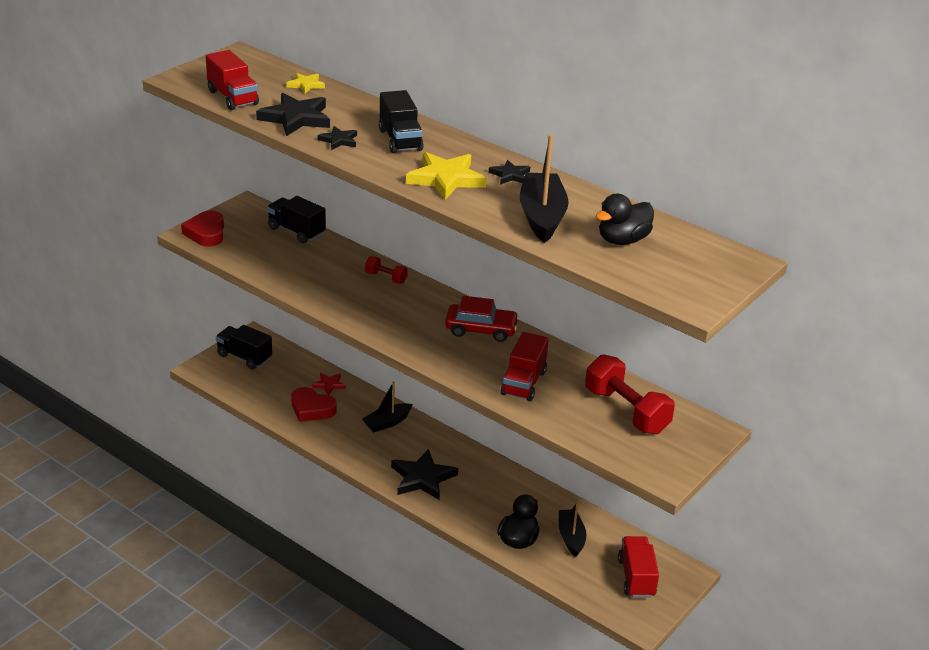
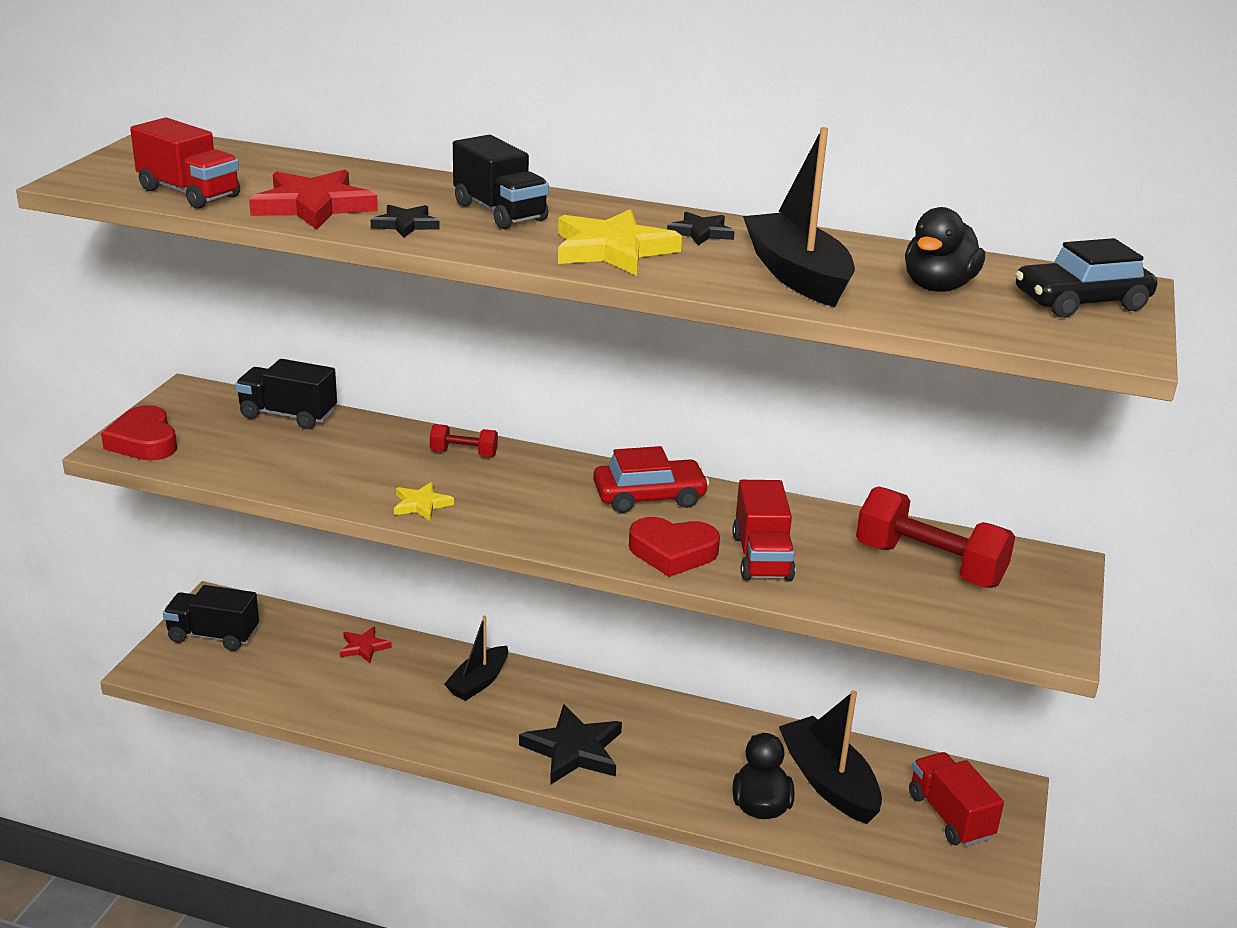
camera: 20 degrees left, 5 degrees down
black star [256,93,330,136] -> red star [249,169,378,230]
yellow star [286,73,325,94] -> yellow star moved to [394,482,454,521]
red heart [291,387,336,422] -> red heart moved to [629,517,720,577]
black boat [559,502,586,557] -> black boat [779,690,882,824], size x1.56
none -> black car [1015,238,1157,318]

